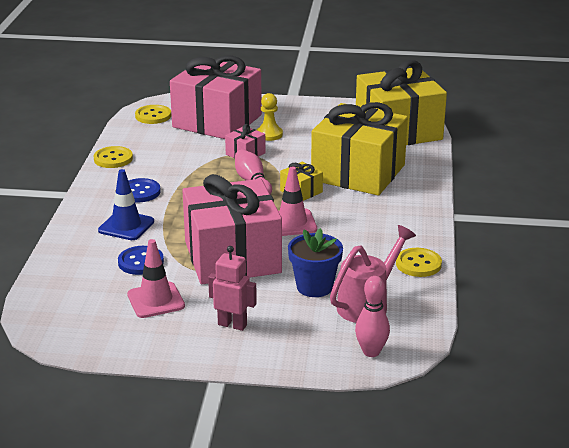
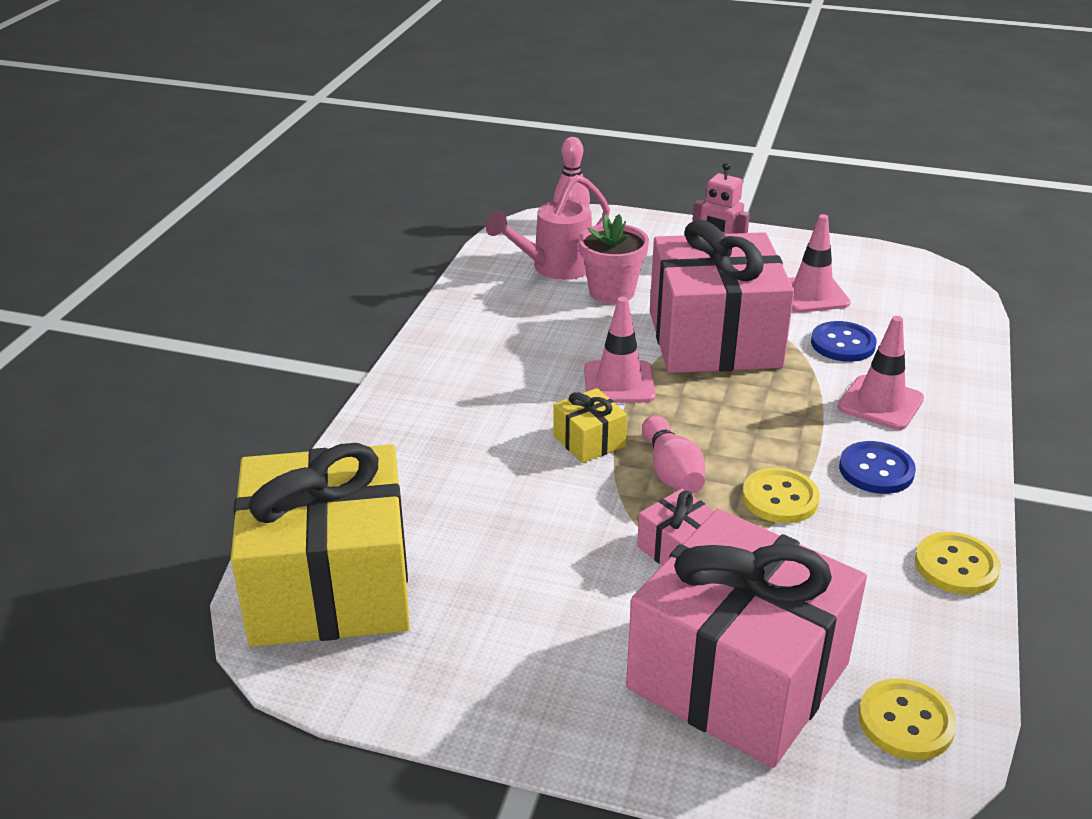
camera: 170 degrees left, 5 degrees up
blue traffic cone [98,169,154,240] -> pink traffic cone [838,316,924,430]
yellow pawn [257,93,283,141] -> none
blue flower pot [288,228,343,297] -> pink flower pot [579,214,649,304]
yellow gift [311,102,408,196] -> none
yellow button [396,248,442,277] -> yellow button moved to [742,468,820,523]

